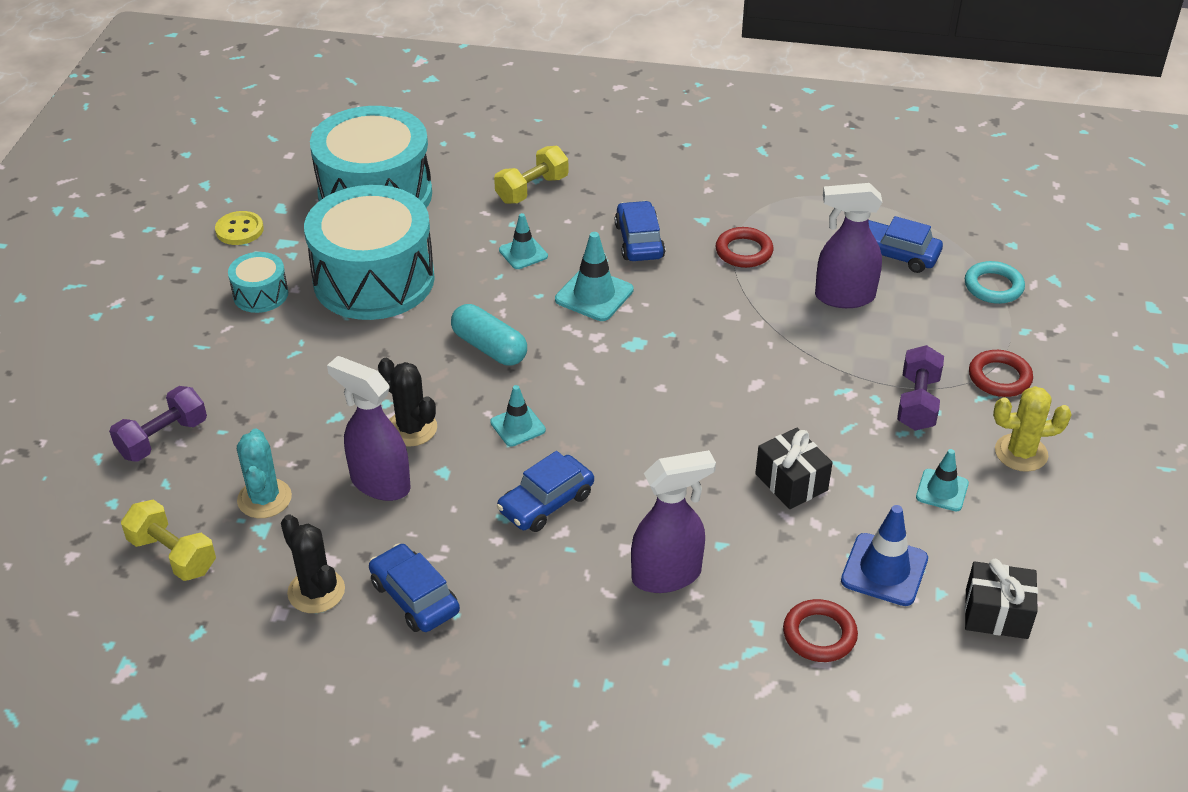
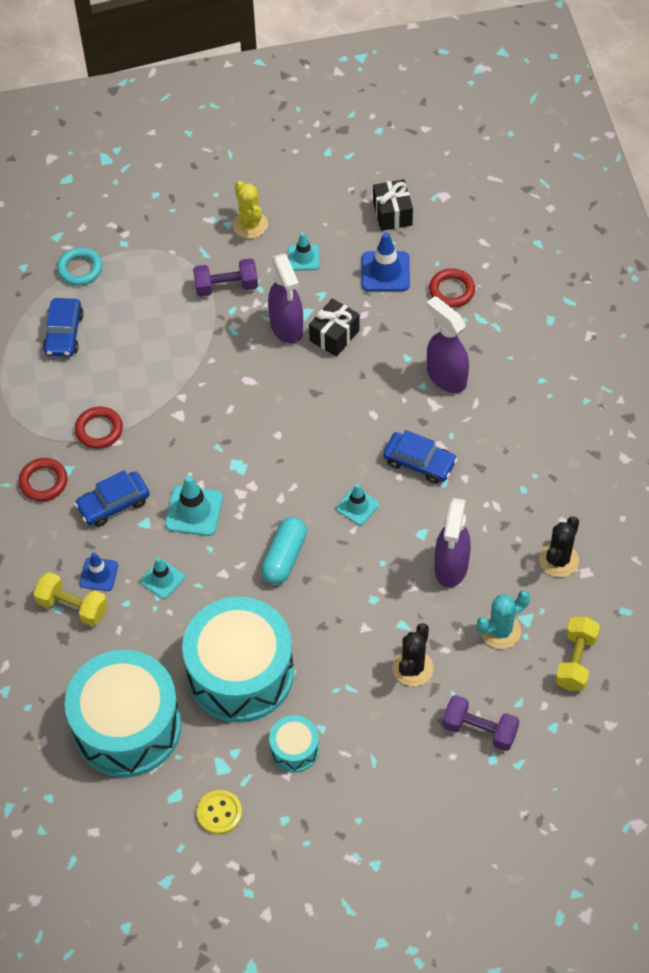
camera: 110 degrees left, 15 degrees up
blue car [369,544,460,632] -> none
black cactus [378,358,437,447] -> black cactus moved to [392,623,434,686]
purple spray bottle [815,183,882,308] -> purple spray bottle moved to [268,253,303,344]
red ring [969,350,1033,397] -> red ring moved to [19,458,68,501]
none -> blue traffic cone [79,552,118,591]

